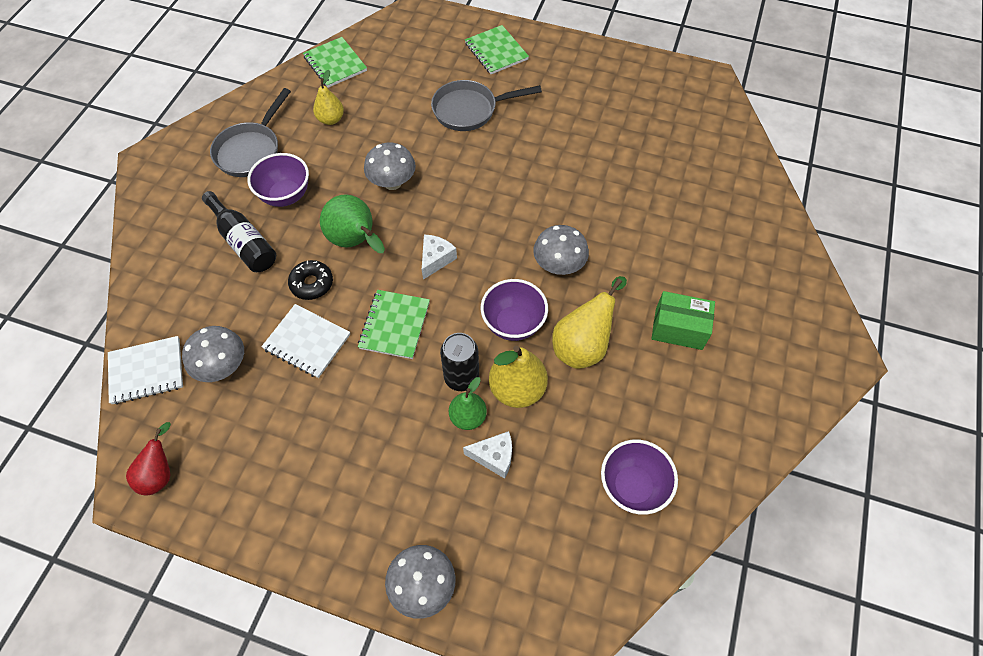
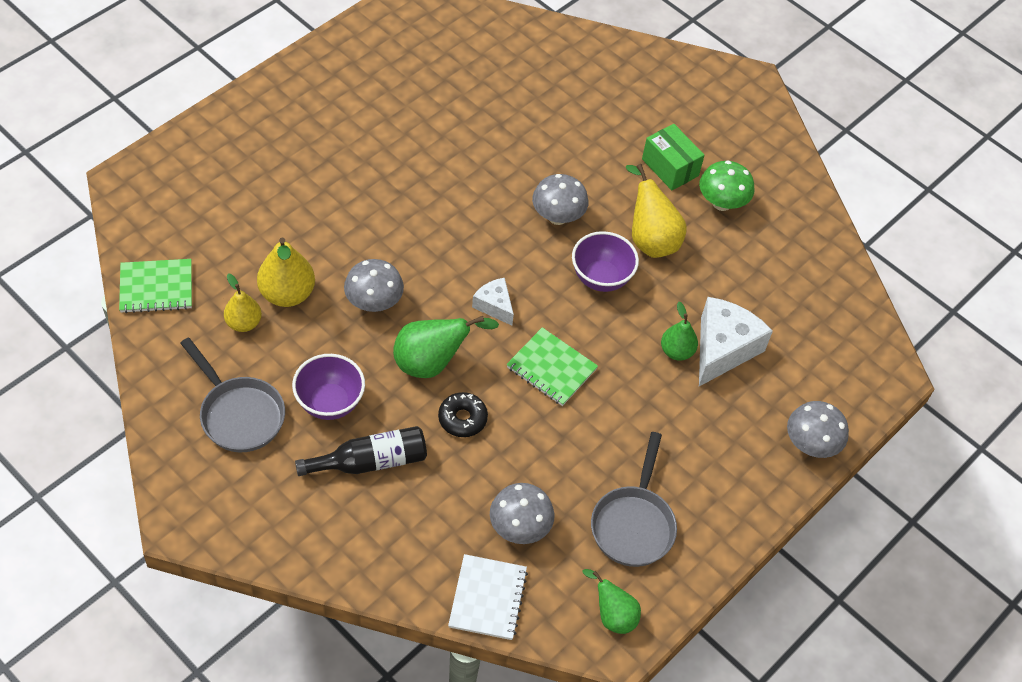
camera: 70 degrees left, 5 degrees down
red pear [126,422,171,495] -> green pear [582,569,641,634]
white notebook [261,304,350,378] -> none
grey pan [431,80,542,131] -> grey pan moved to [591,432,677,567]
black can [440,333,479,391] -> none
white cheese [463,431,512,479] -> white cheese [699,297,773,386], size x1.83
green notebook [465,25,529,74] -> none
yellow pear [489,346,548,408] -> yellow pear moved to [257,238,315,307]
purple bowl [601,440,678,515] -> none
green box [652,291,715,350] -> green box turned 75 degrees counterclockwise [642,124,705,190]
none -> green mushroom [699,161,755,211]

